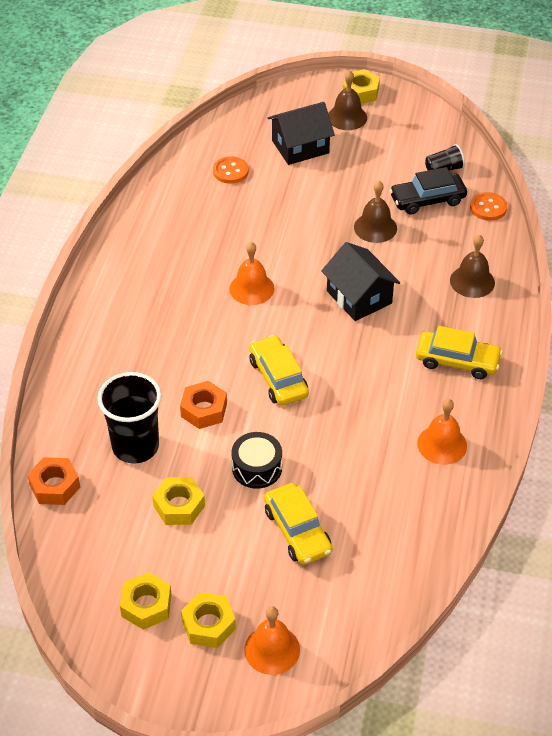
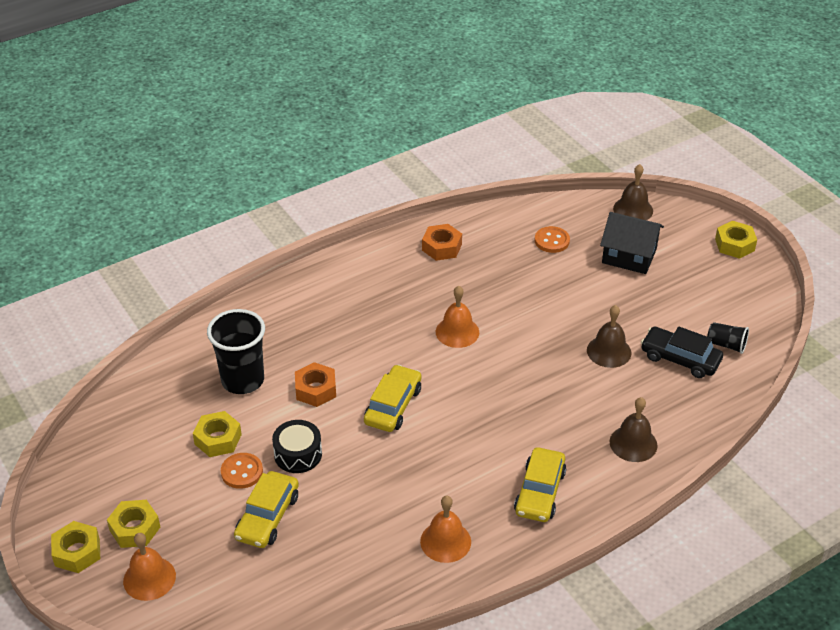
camera: 45 degrees right, 5 degrees down
orange nut [28,457,80,505] -> orange nut moved to [422,224,462,261]
yellow nut [120,572,172,630] -> yellow nut moved to [51,521,100,573]
black house [321,242,400,321] -> none
brown bell [328,70,367,130] -> brown bell moved to [613,164,653,220]
yellow car [416,326,503,379] -> yellow car turned 45 degrees clockwise [514,447,566,522]
orange button [470,192,507,221] -> orange button moved to [221,453,263,489]

